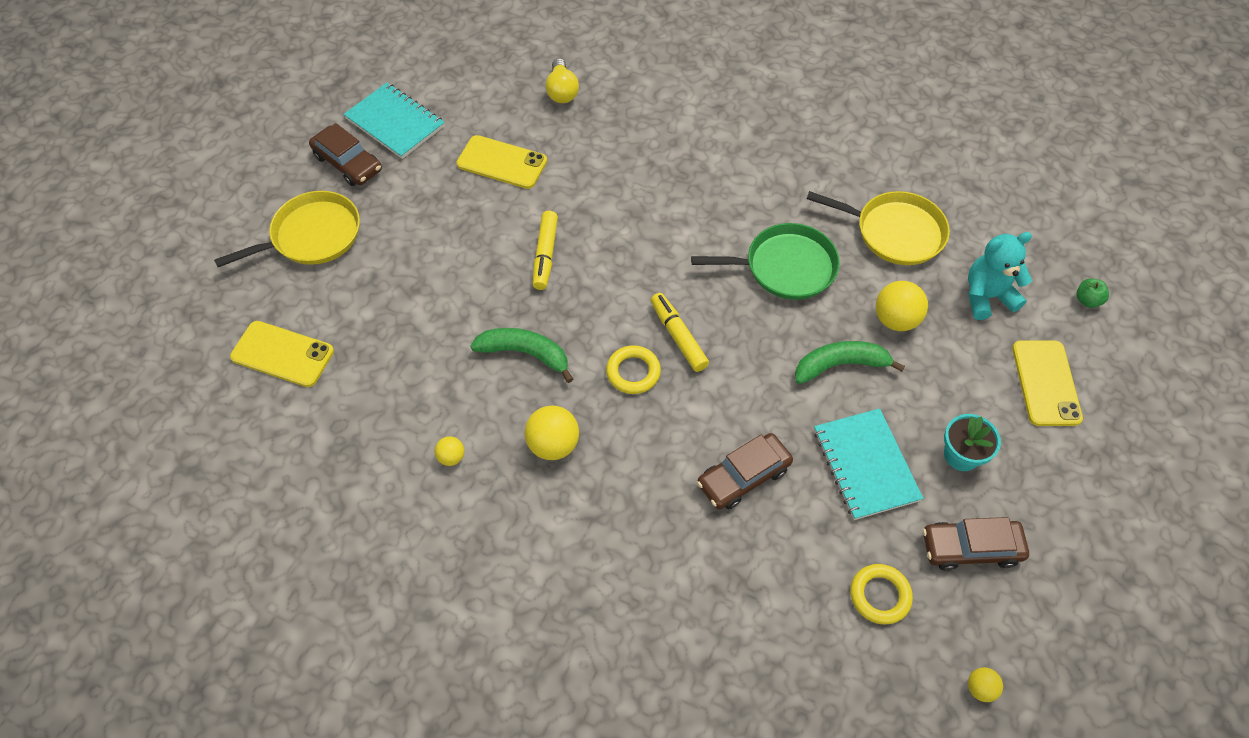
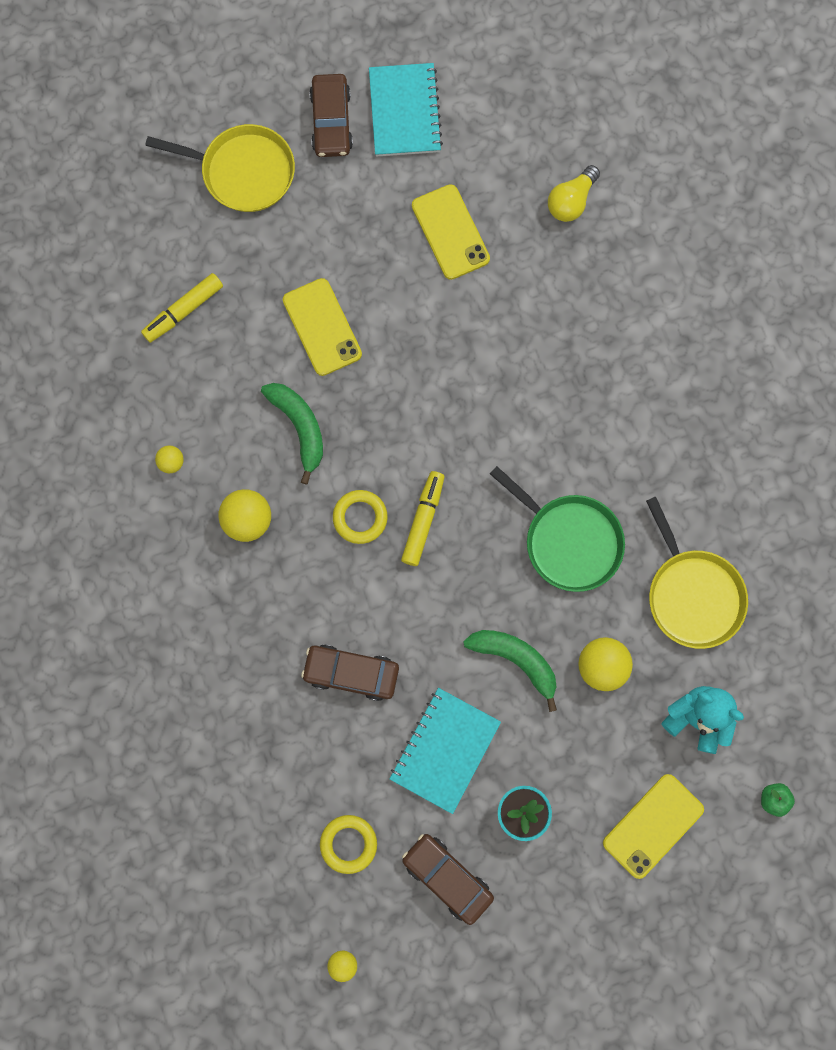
camera: 45 degrees right, 20 degrees up
yellow phone [230,321,334,387] -> yellow phone moved to [283,278,362,376]
yellow marker [533,211,558,290] -> yellow marker moved to [141,273,223,343]

